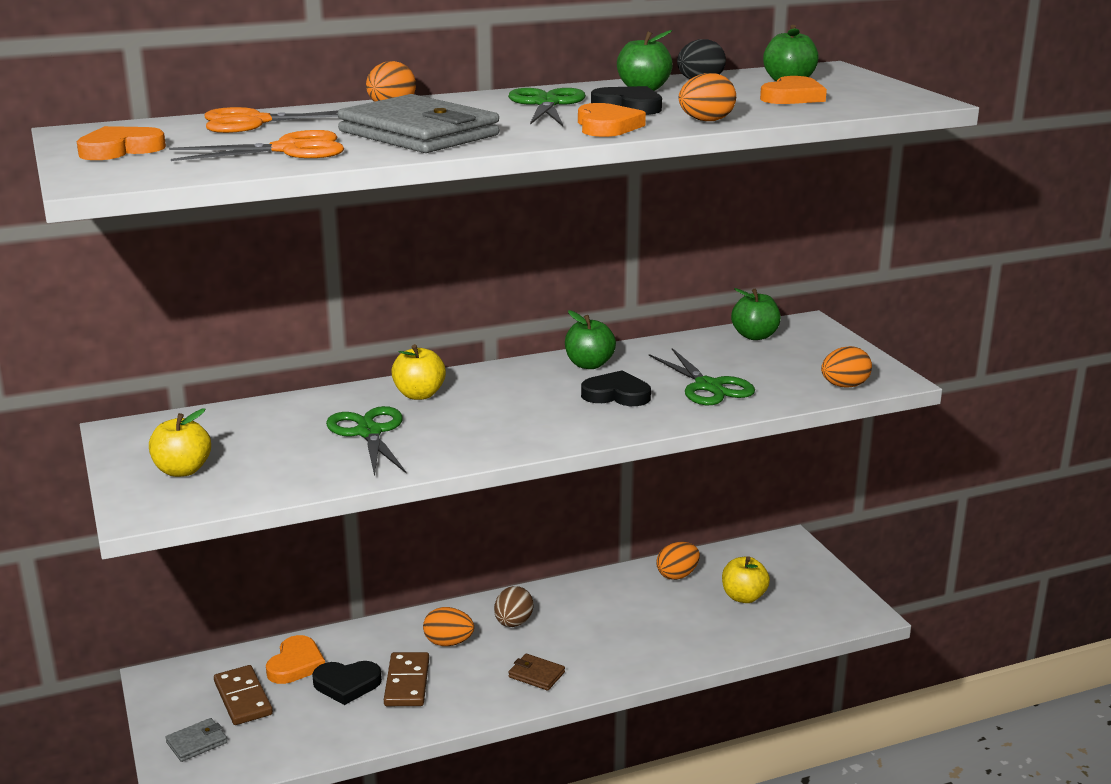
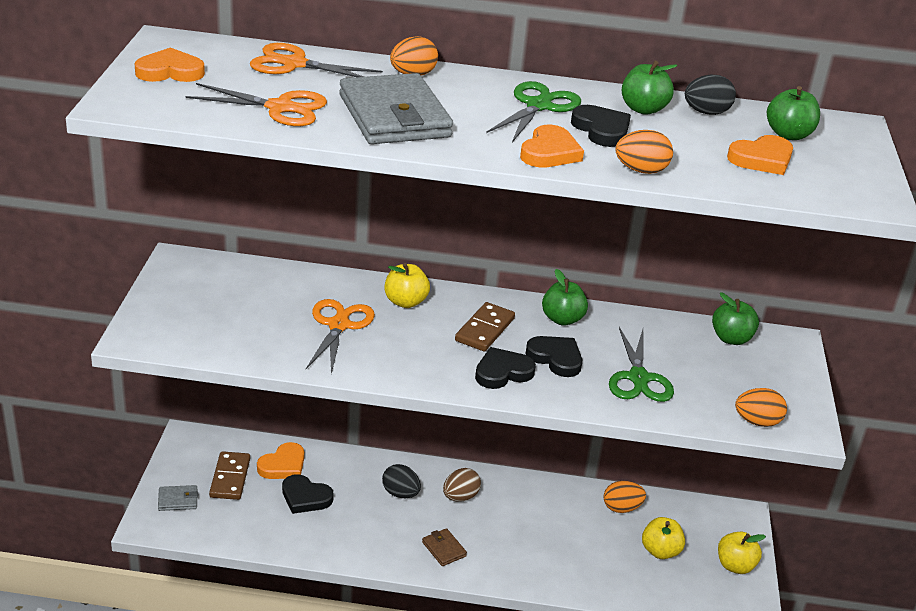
camera: 25 degrees right, 10 degrees up
yellow apple [149,408,211,477] -> yellow apple moved to [718,532,766,574]
green scissors [326,406,406,476] -> orange scissors [306,299,375,374]
brown domino [384,652,429,706] -> brown domino moved to [455,302,515,351]
orange egg [423,607,474,646] -> black egg [382,464,421,498]
none -> black heart [475,347,536,389]

